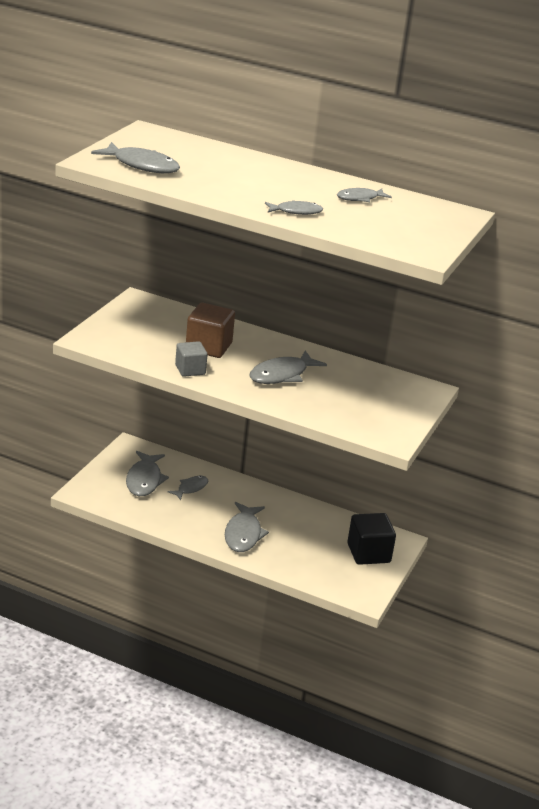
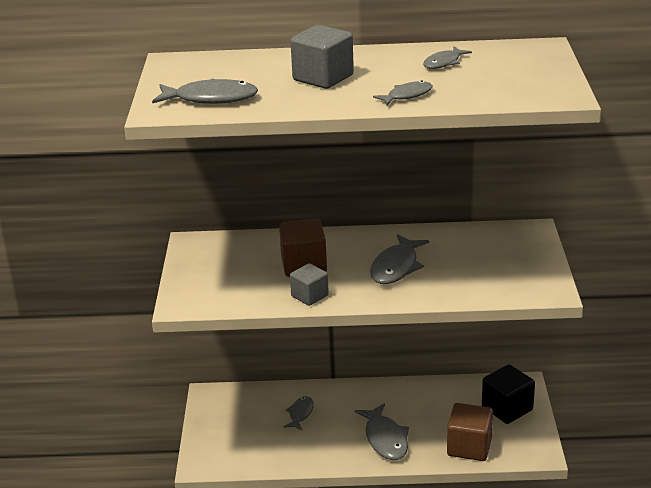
camera: 20 degrees left, 0 degrees up
grey fish [126,451,169,496] -> none
none -> grey cube [290,25,354,89]
none -> brown cube [447,403,493,461]

